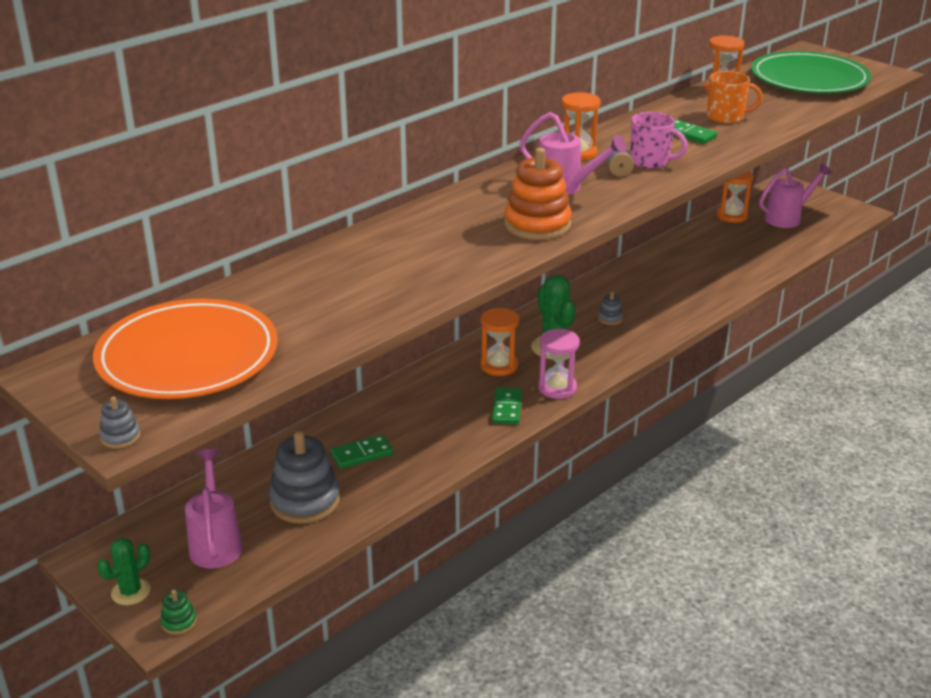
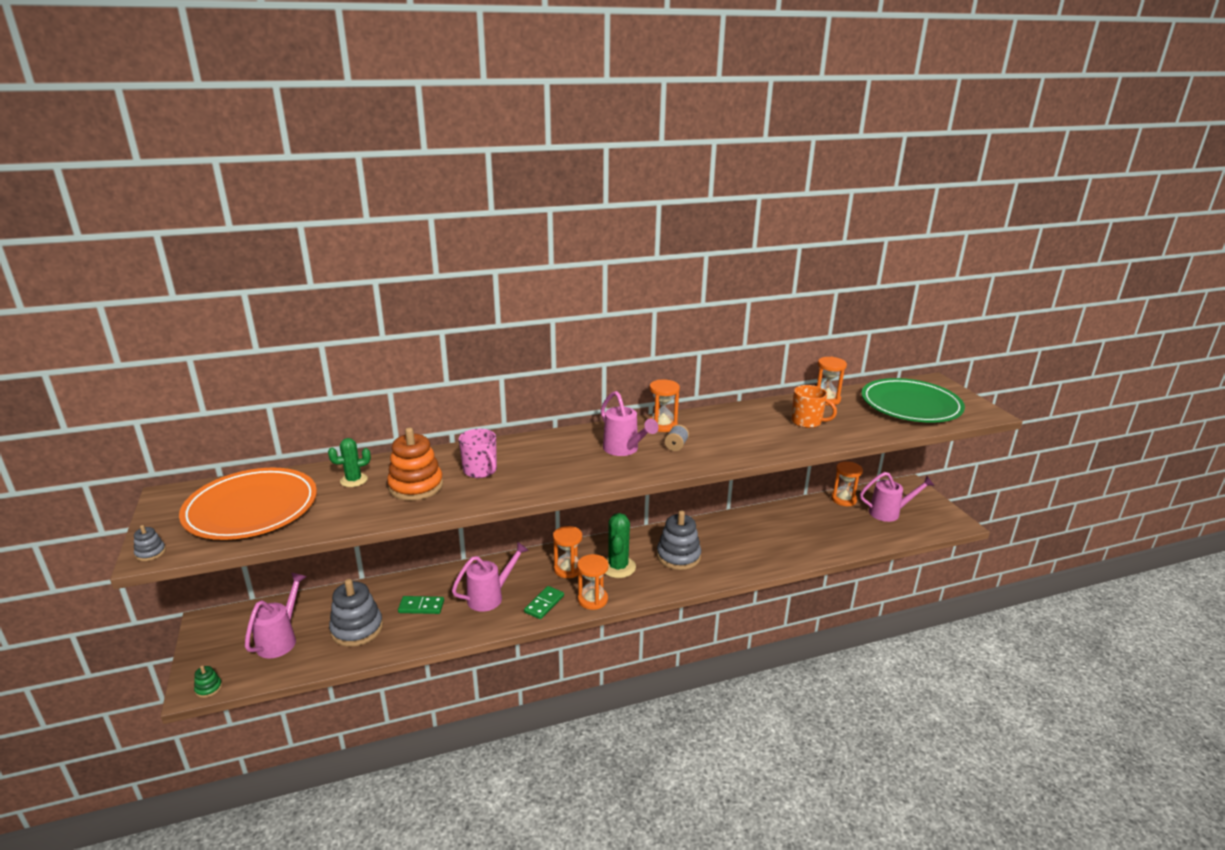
camera: 25 degrees right, 5 degrees down
green cactus [97,537,150,605] -> green cactus moved to [328,438,371,487]
orange stacking toy [504,148,572,240] -> orange stacking toy moved to [387,427,443,501]
pink hourglass [538,329,580,399] -> orange hourglass [577,554,608,610]
grey stacking toy [598,292,623,325] -> grey stacking toy [657,510,701,570], size x2.26
pink mug [630,112,688,169] -> pink mug moved to [459,429,497,478]
green domino [673,120,717,144] -> none
none -> pink watering can [452,542,529,612]

